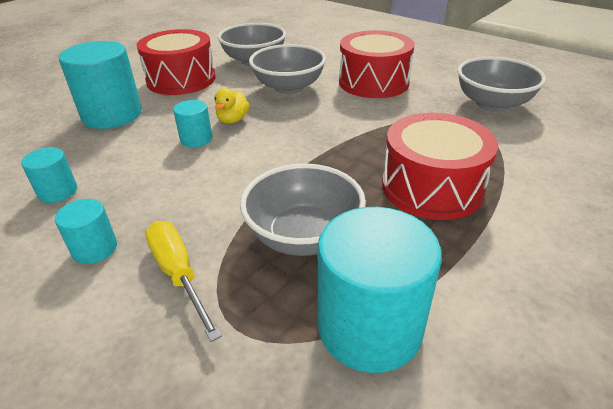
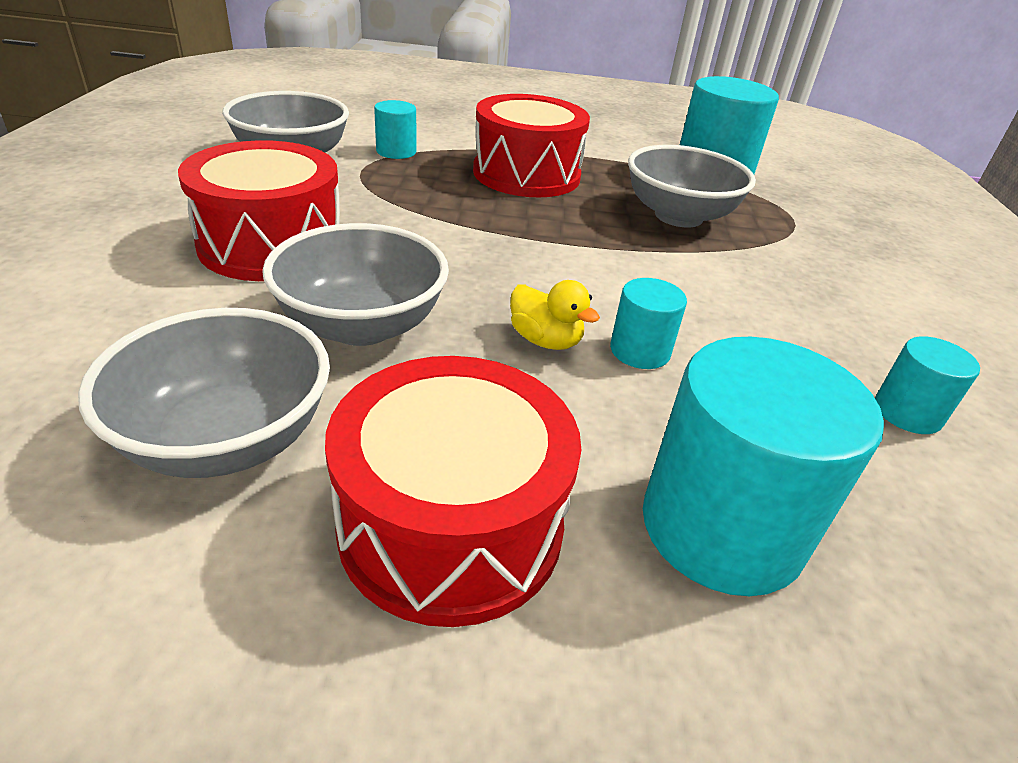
camera: 130 degrees left, 0 degrees up
turquoise cylinder [55,199,117,264] -> turquoise cylinder moved to [374,100,416,159]
yellow screwdriver [145,221,222,342] -> none
yellow duck [214,88,249,123] -> yellow duck turned 60 degrees clockwise [510,280,600,350]

